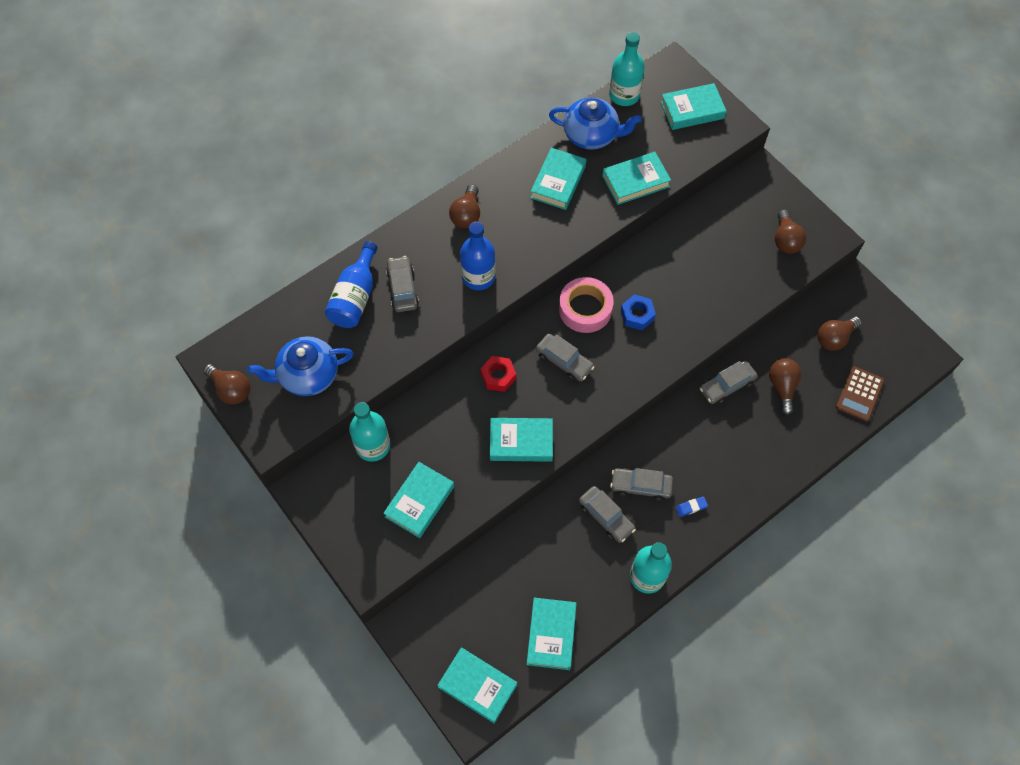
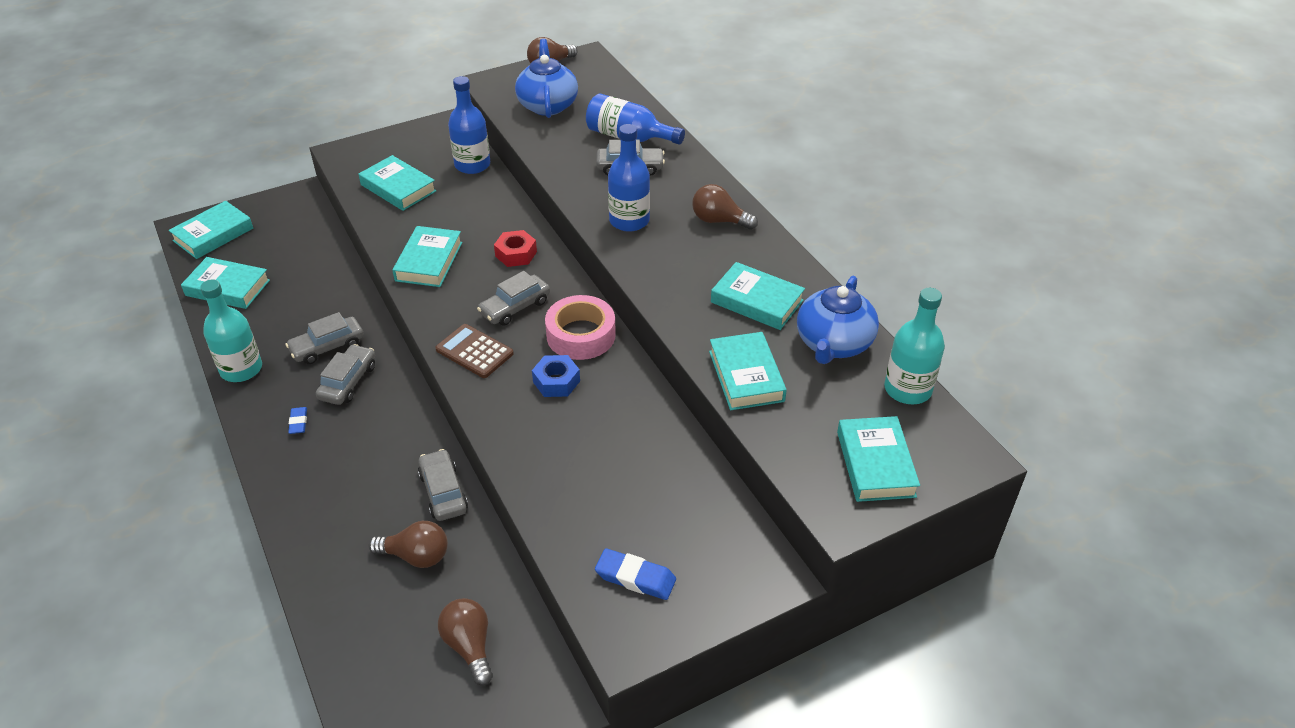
camera: 100 degrees right, 20 degrees down
turquoise bottle [349,402,390,462] -> blue bottle [448,76,490,174]
brown light bulb [775,210,806,254] -> blue eraser [595,548,676,600]
brown calculator [836,366,884,422] -> brown calculator moved to [435,324,514,378]

